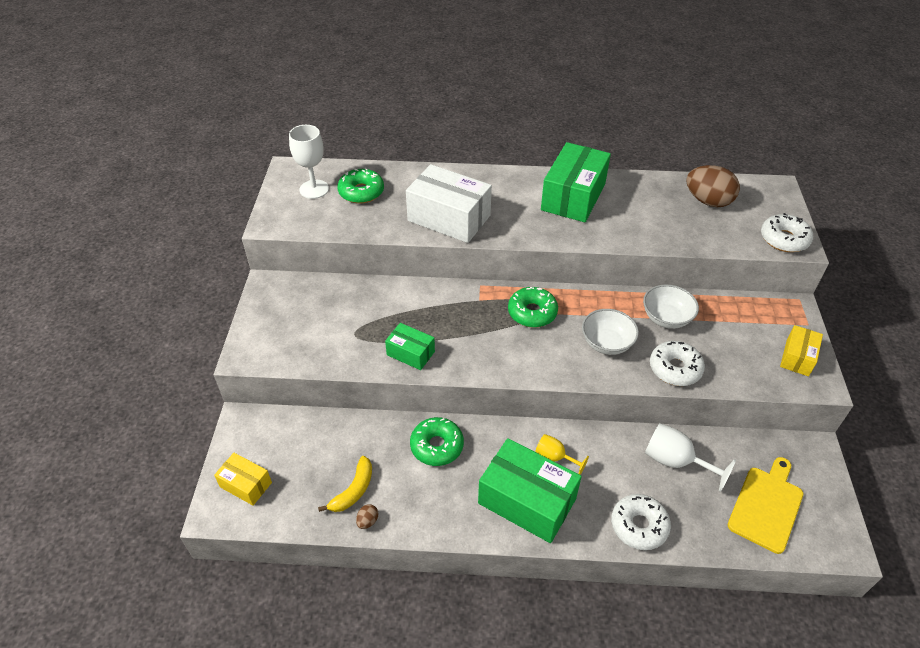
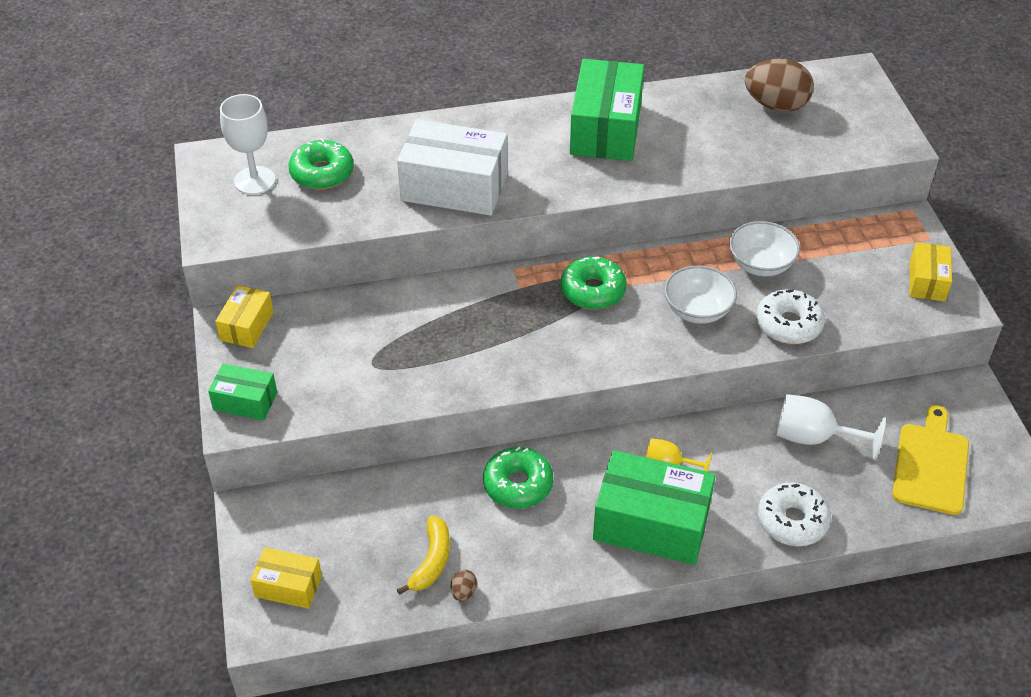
camera: 15 degrees left, 0 degrees up
green box [385,323,435,370] -> green box moved to [208,364,277,421]
white donut [761,213,813,252] -> none
none -> yellow box [215,285,274,348]

